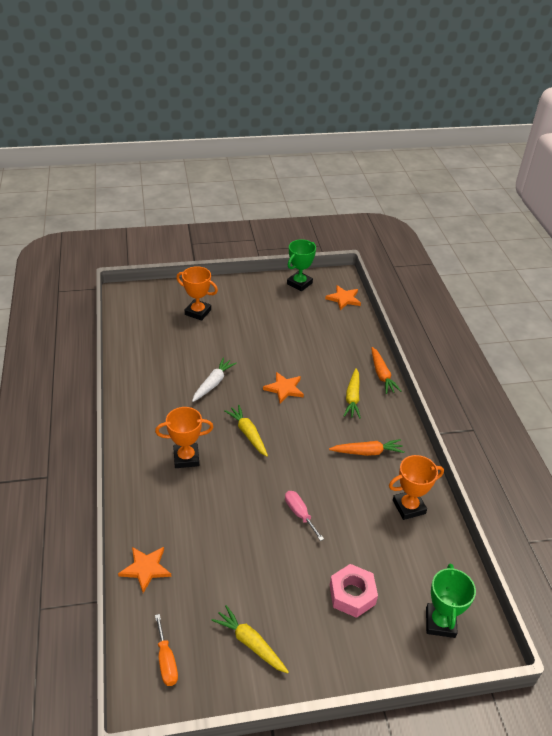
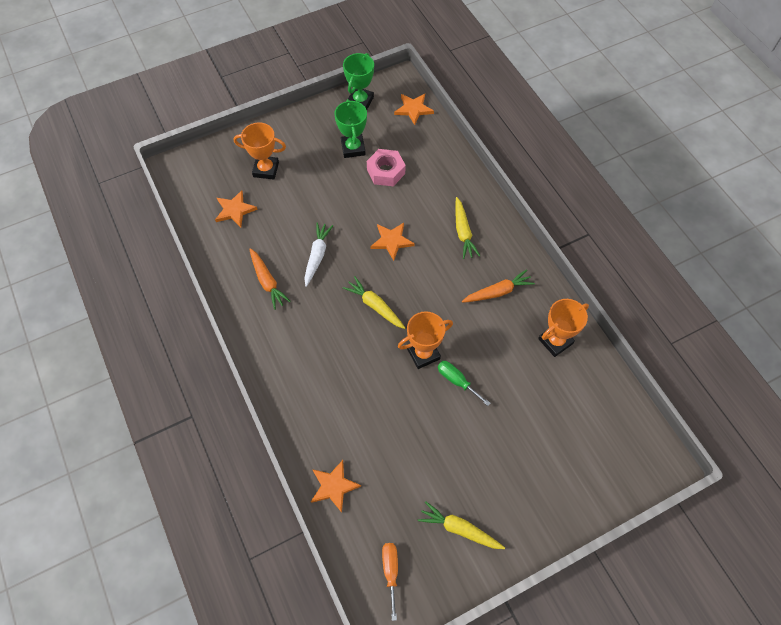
camera: 15 degrees left, 20 degrees up
orange trophy [155,407,213,468] -> orange trophy moved to [398,311,453,369]
orange screwdriver [155,614,178,686] -> orange screwdriver turned 150 degrees counterclockwise [382,543,398,621]
pink screwdriver [285,491,324,541] -> green screwdriver [438,361,491,406]
pink nut [330,564,378,618] -> pink nut moved to [367,149,406,186]
orange carrot [371,347,401,394] -> orange carrot moved to [249,248,291,310]
green trophy [426,564,476,638] -> green trophy moved to [334,99,367,158]
none -> orange star [215,190,258,227]

